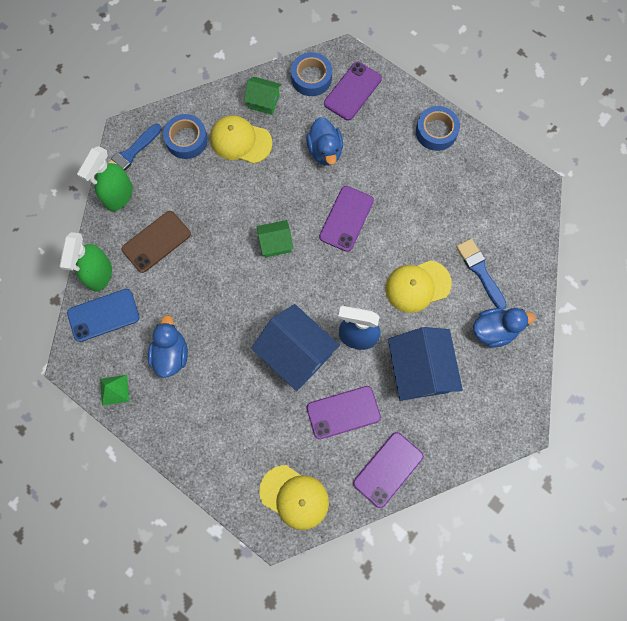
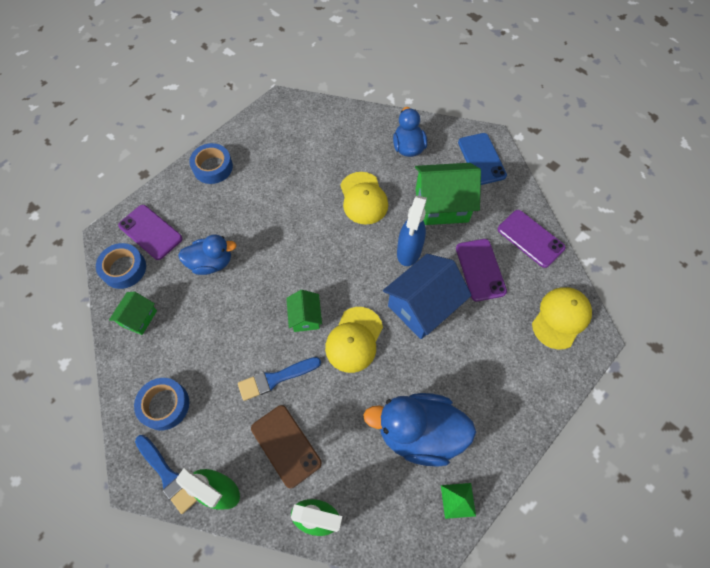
camera: 85 degrees left, 10 degrees down
blue phone [67,289,140,342] -> blue phone moved to [458,133,507,185]
blue duck [148,315,188,378] -> blue duck [363,393,476,467], size x1.59
yellow cap [210,115,272,164] -> yellow cap moved to [325,307,383,373]
purple phone [319,186,374,252] -> none
blue house [388,327,463,401] -> green house [415,163,481,225]
blue brush [456,239,507,309] -> blue brush moved to [238,357,321,401]

